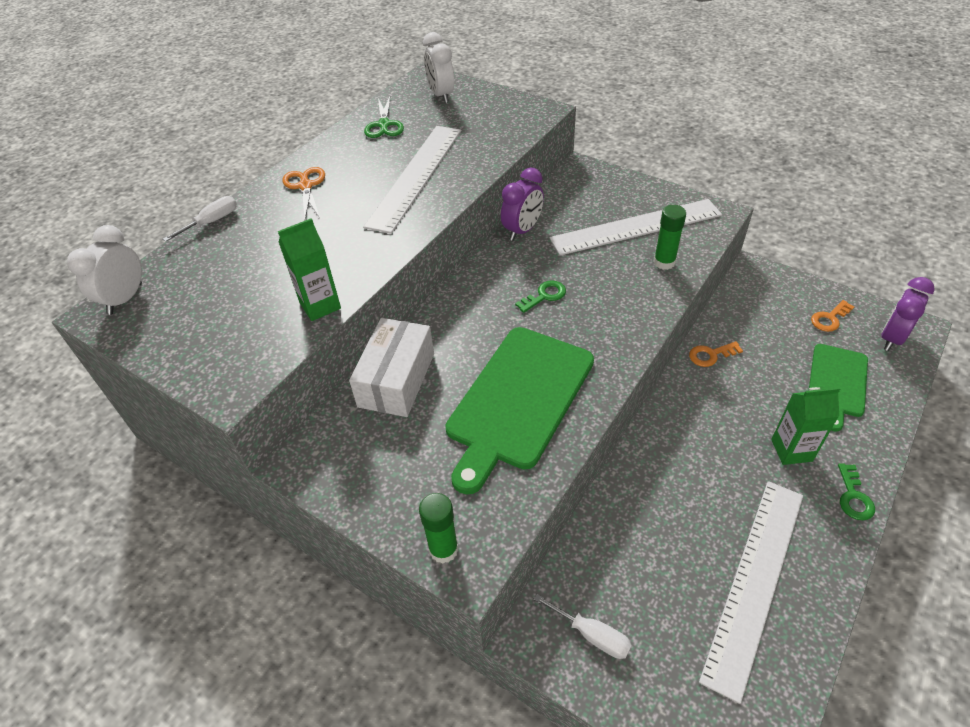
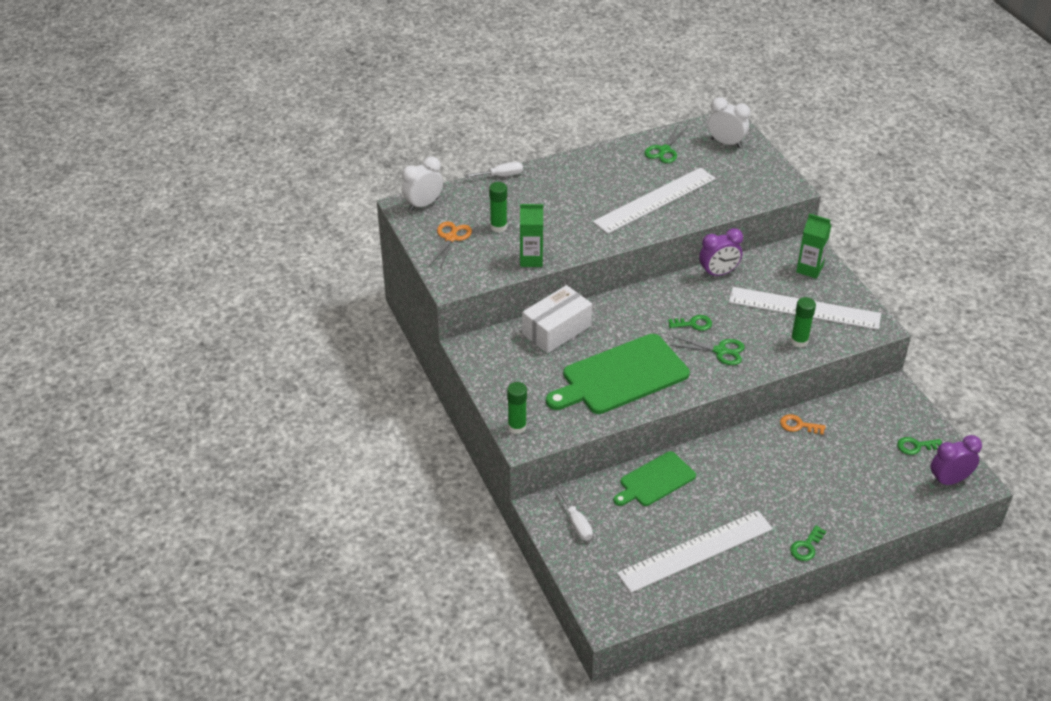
camera: 30 degrees right, 5 degrees down
orange scissors [283,167,325,219] -> orange scissors moved to [429,221,472,269]
white clock [423,32,454,103] -> white clock turned 105 degrees clockwise [708,97,750,148]
green carton [771,387,840,465] -> green carton moved to [796,213,831,279]
green cutting board [809,344,868,432] -> green cutting board moved to [613,451,696,506]
orange key [811,300,854,332] -> green key [897,437,942,455]
none -> green glue stick [489,182,507,232]
none -> green scissors [670,336,745,365]

